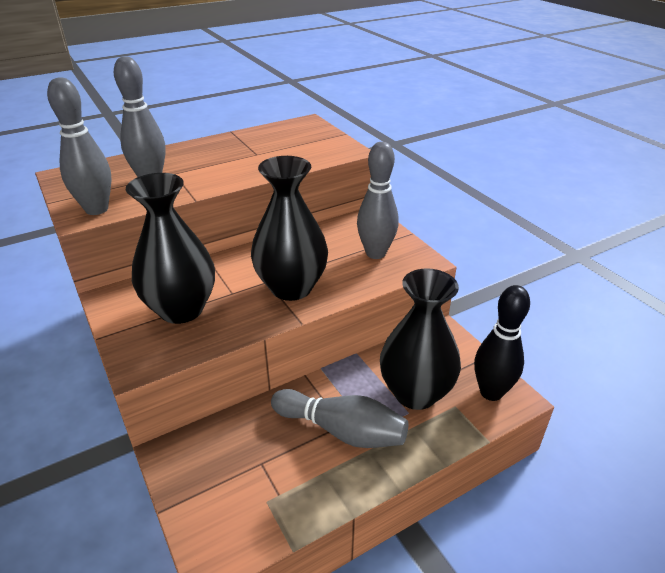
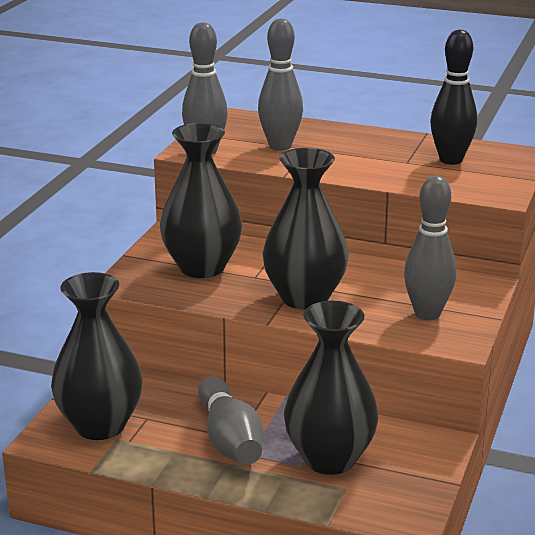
camera: 50 degrees right, 10 degrees down
black bowling pin [474,285,530,401] -> black bowling pin moved to [430,30,477,165]
none -> black vase [51,272,142,440]

